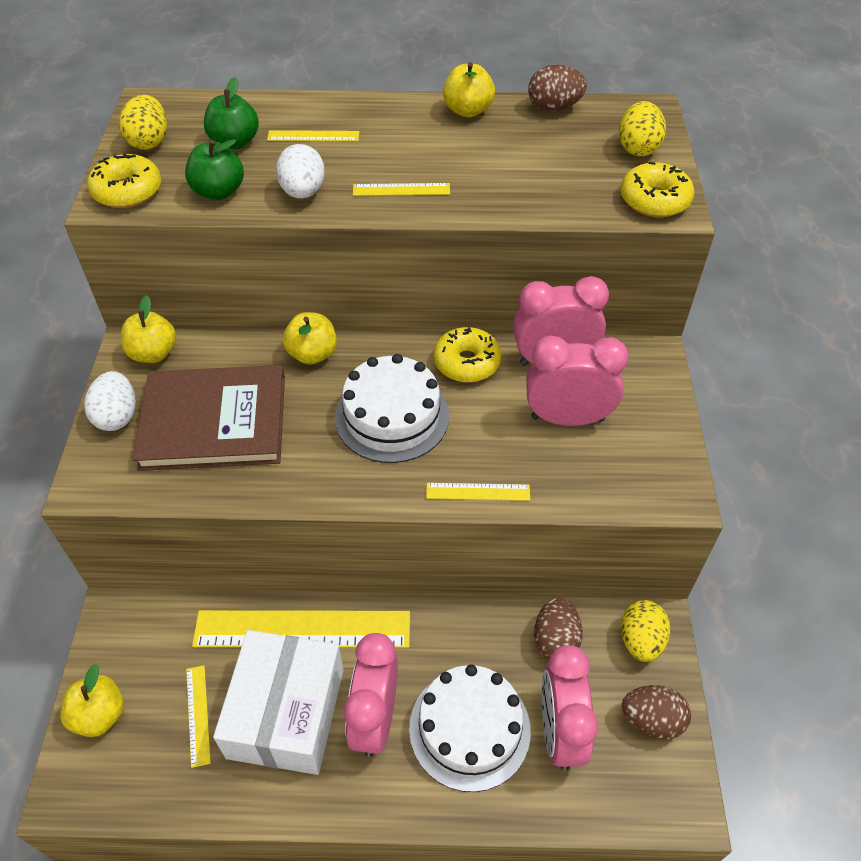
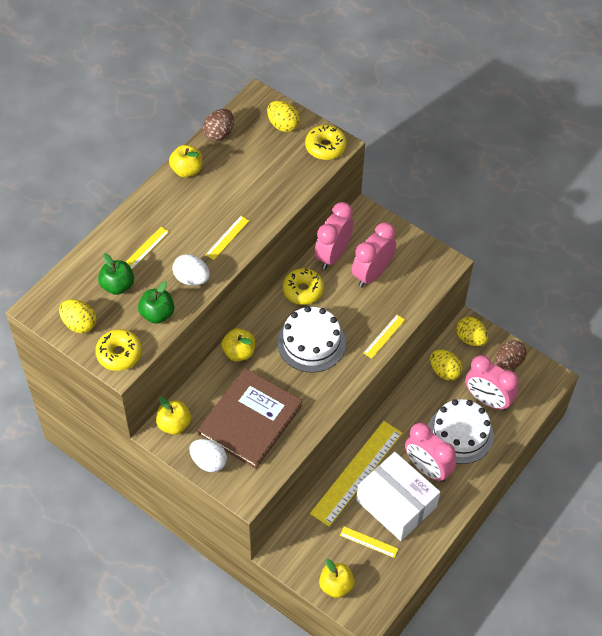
camera: 55 degrees left, 5 degrees up
brown egg [534,597,583,659] -> yellow egg [430,350,463,380]

